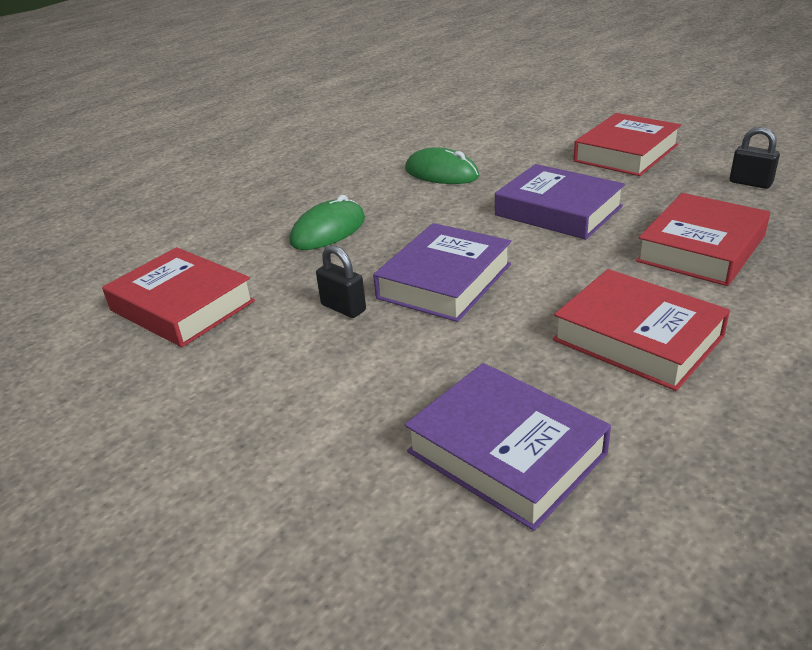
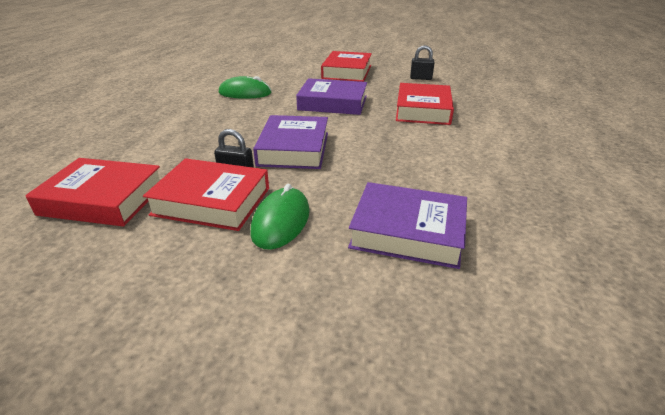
camera: 30 degrees left, 0 degrees up
green mouse [289,195,365,250] -> green mouse moved to [251,184,310,249]
red book [553,269,730,391] -> red book moved to [143,158,269,231]

